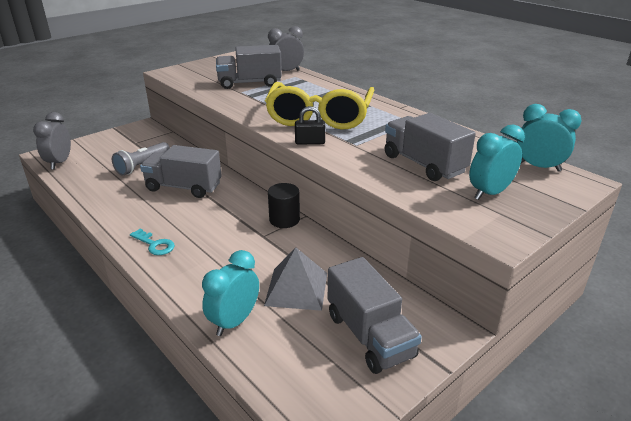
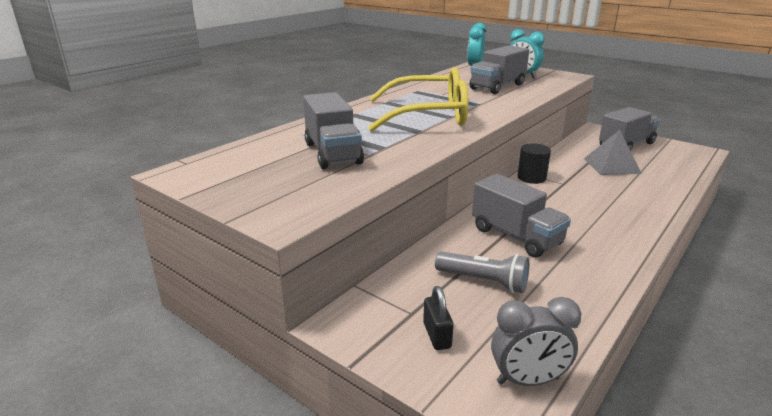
camera: 100 degrees left, 5 degrees down
turquoise key [130,229,175,255] -> none
grey truck [140,145,222,198] -> grey truck turned 45 degrees counterclockwise [472,174,571,258]
turquoise clock [202,250,259,336] -> none
grey clock [268,26,304,71] -> none
black padlock [295,106,325,144] -> black padlock moved to [423,286,454,350]

